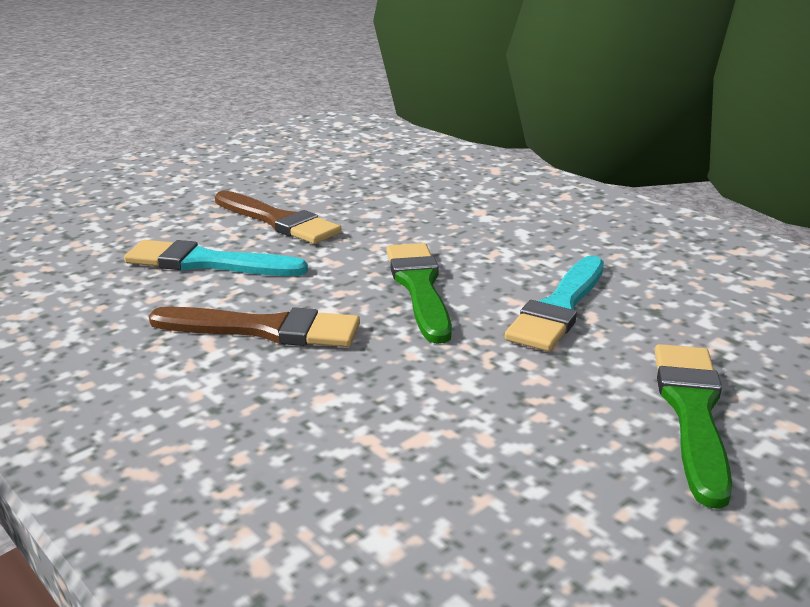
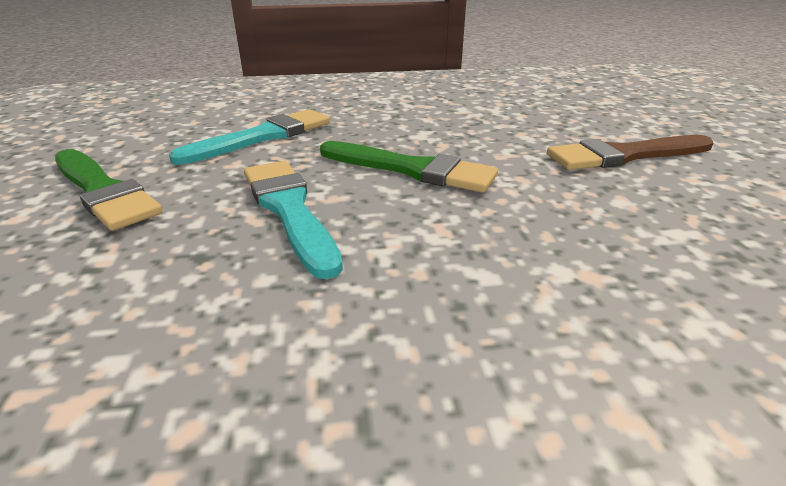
camera: 125 degrees right, 5 degrees up
turquoise brush [124,240,308,276] -> turquoise brush moved to [169,109,330,165]
brown brush [149,307,360,347] -> none

